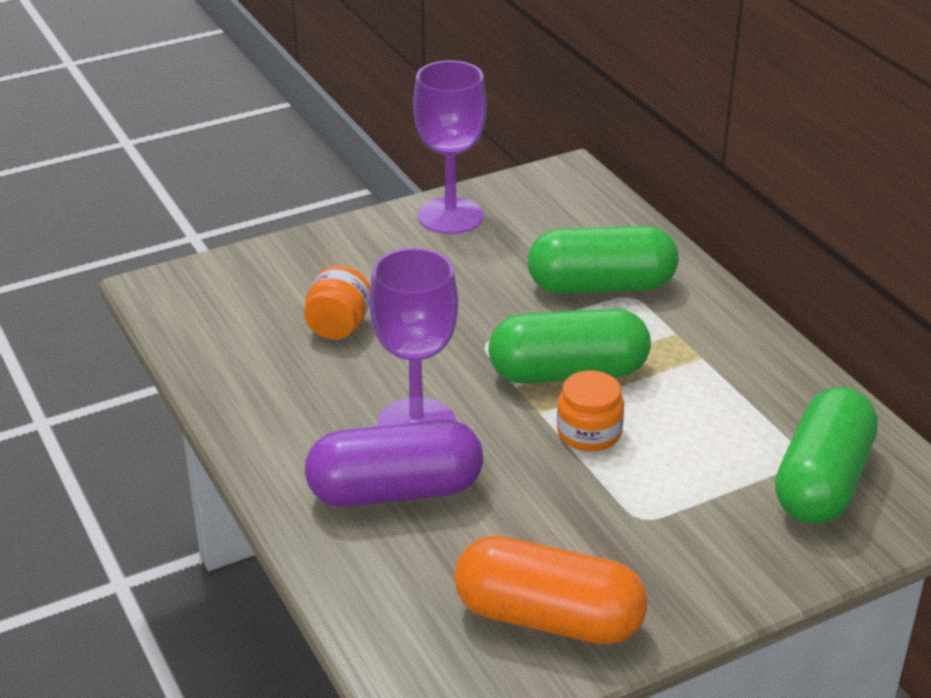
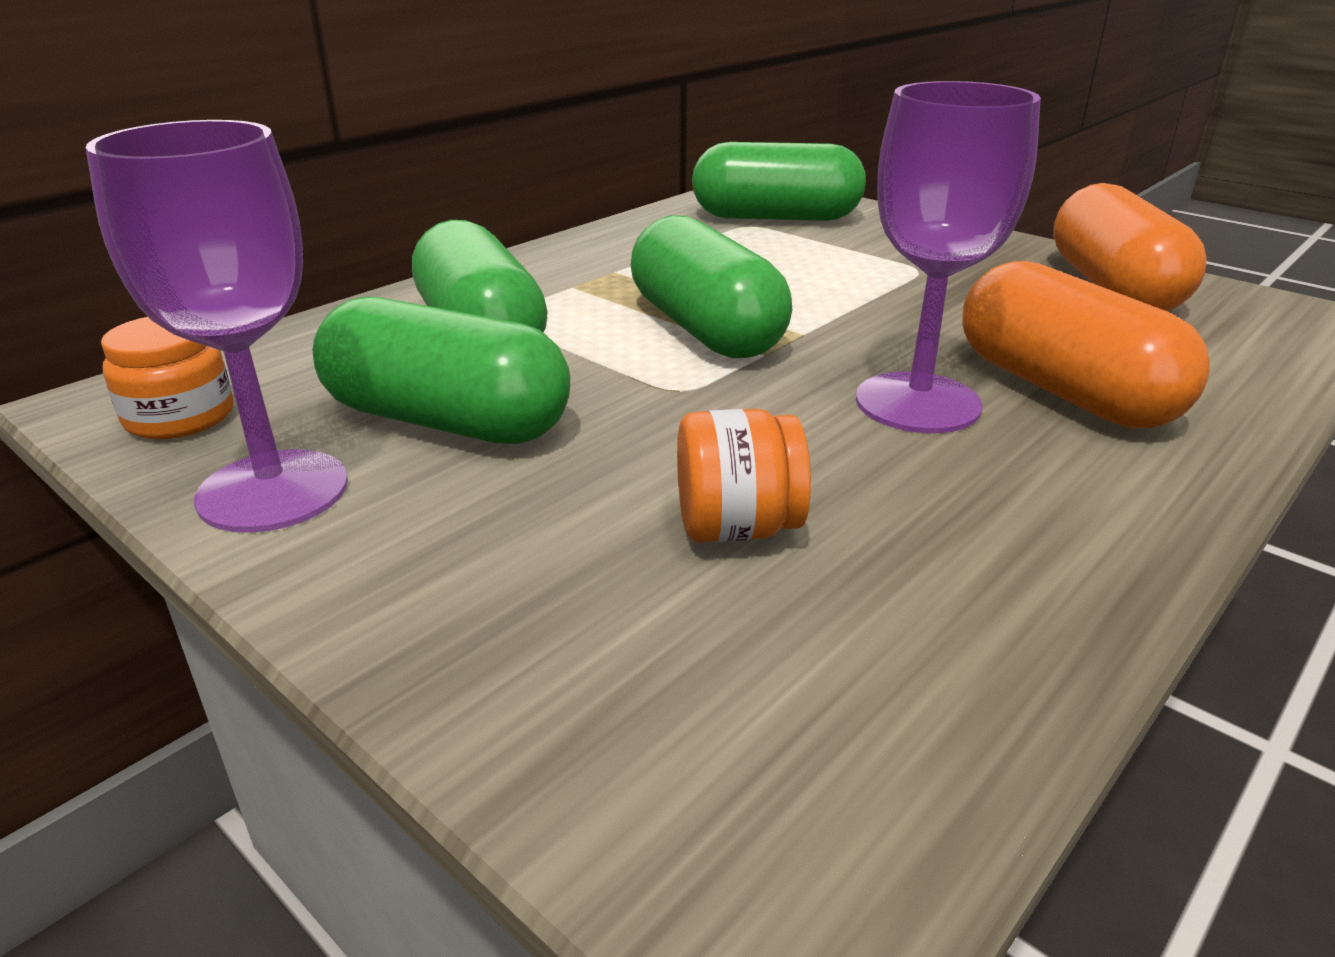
camera: 110 degrees left, 5 degrees down
purple capsule [305,419,483,507] -> orange capsule [962,261,1210,429]
orange jar [557,370,624,452] -> orange jar moved to [101,317,234,439]
none -> green capsule [313,297,570,444]

